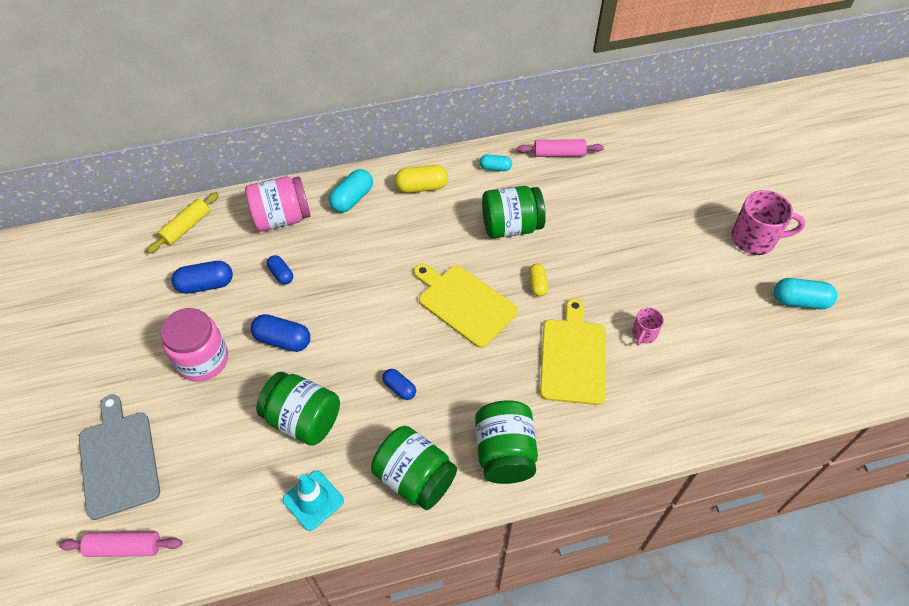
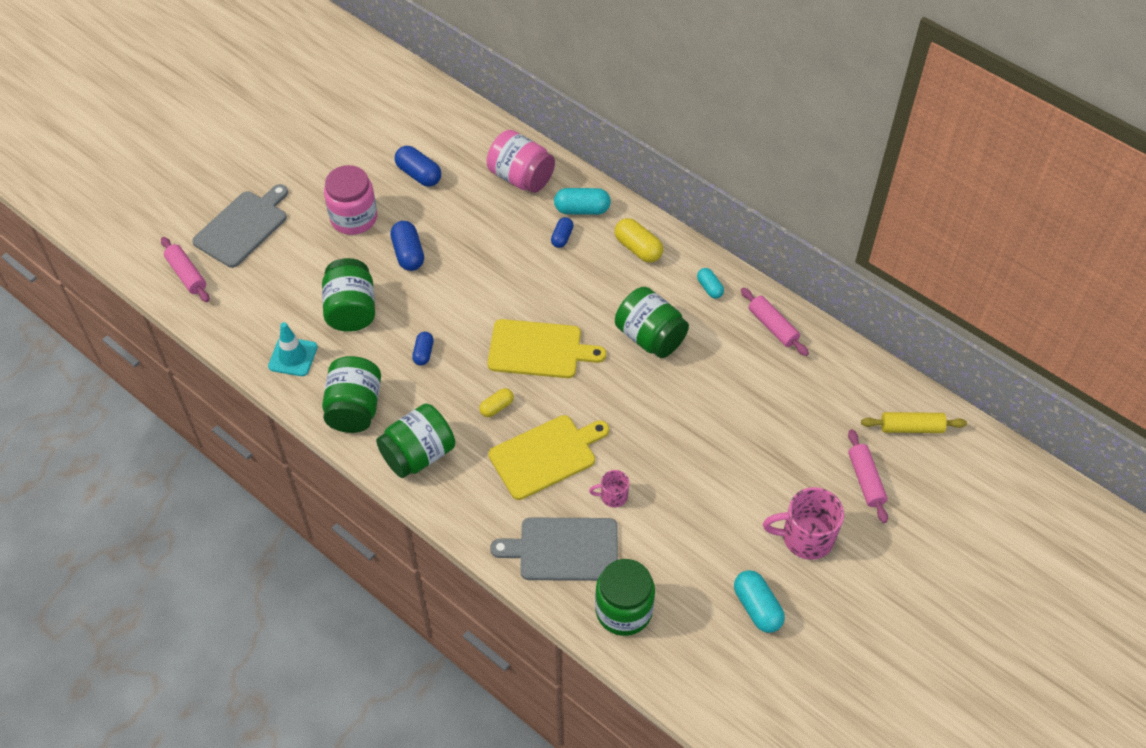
camera: 55 degrees right, 0 degrees up
yellow rolling pin [147,192,219,254] -> yellow rolling pin moved to [861,412,967,433]
blue capsule [267,255,293,285] -> blue capsule moved to [551,217,574,248]
yellow cutting board [414,264,518,348] -> yellow cutting board turned 90 degrees clockwise [487,319,606,378]
yellow capsule [529,264,548,297] -> yellow capsule moved to [479,388,514,417]
pink mug [731,190,805,255] -> pink mug turned 120 degrees clockwise [763,487,844,560]
none -> grey cutting board [490,518,618,581]
none -> green jar [595,559,655,636]
none -> pink rolling pin [848,429,888,523]

